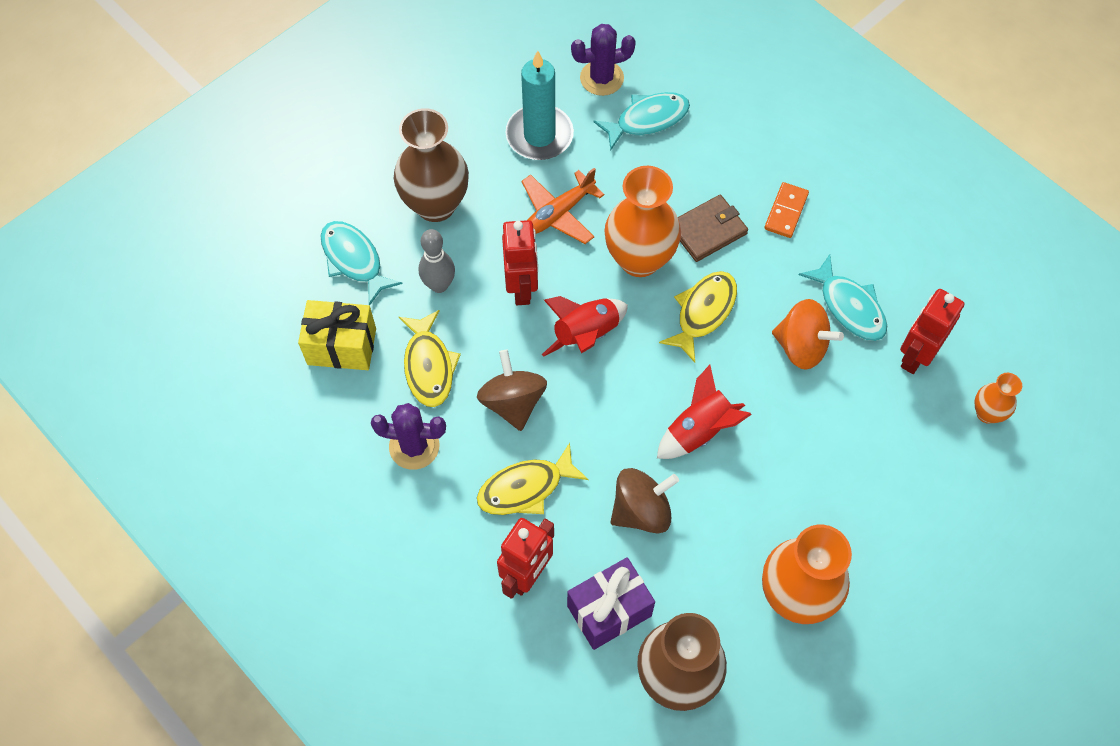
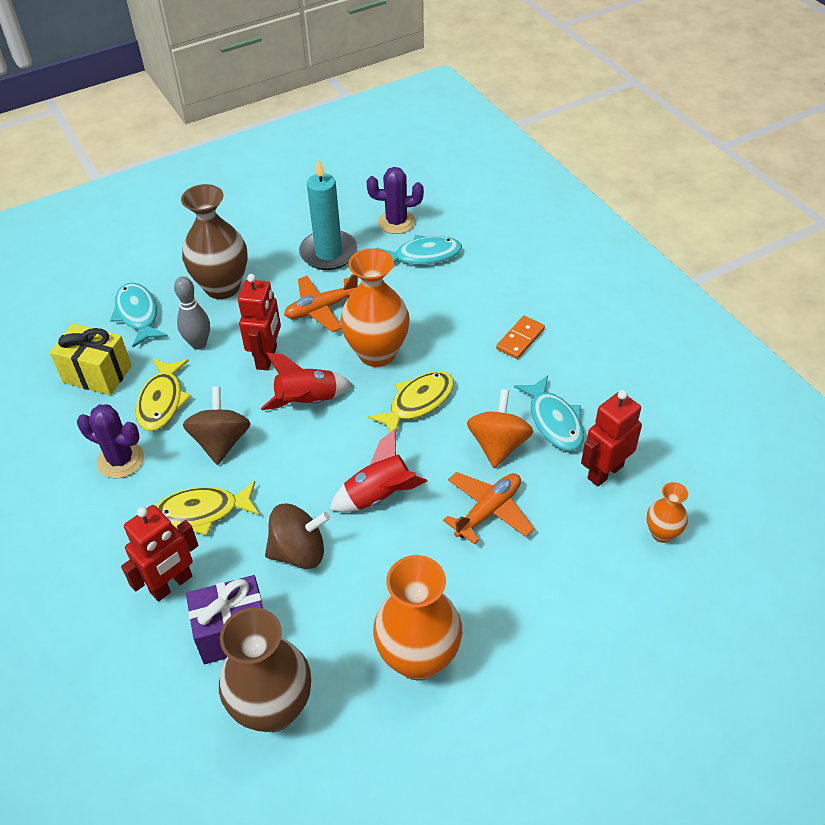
camera: 15 degrees right, 15 degrees down
brown wallet [677,195,748,262] -> none
orange spinning top [772,299,844,370] -> orange spinning top turned 120 degrees counterclockwise [467,389,533,468]
none -> orange plane [443,472,534,545]

